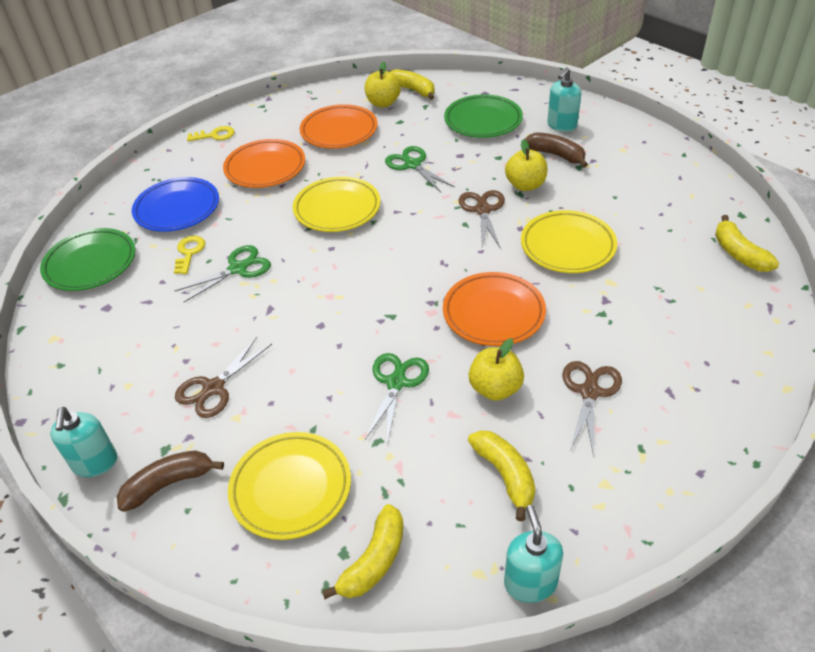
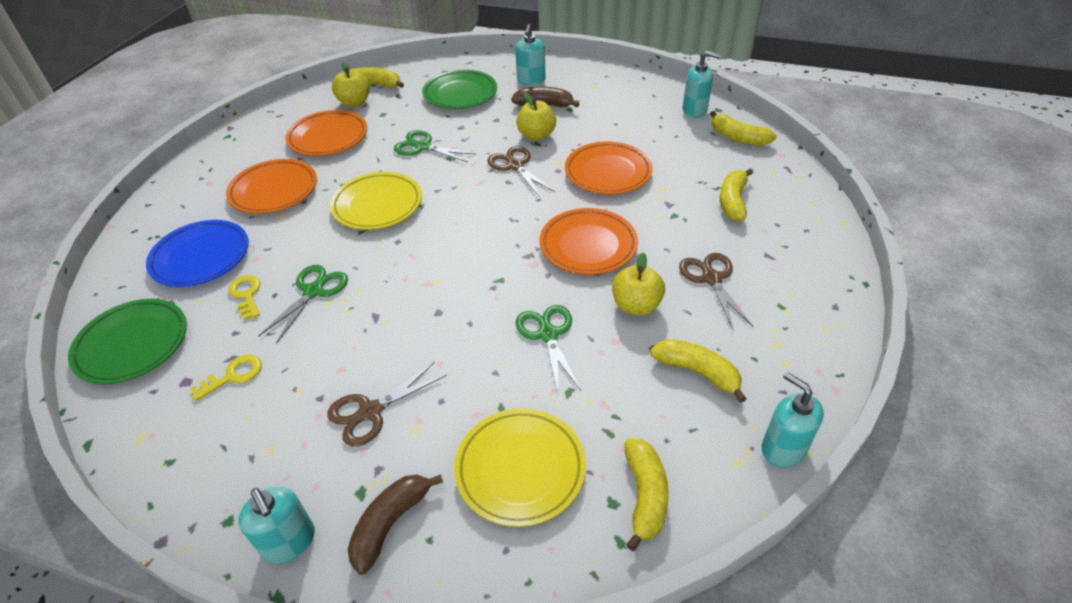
camera: 30 degrees left, 0 degrees up
brown scissors [175,337,272,418] -> brown scissors turned 45 degrees clockwise [327,362,447,447]
yellow key [187,126,235,141] -> yellow key moved to [190,355,262,401]
yellow plate [521,210,617,273] -> orange plate [565,142,653,194]
none -> turquoise soap dispenser [683,51,721,118]
none -> yellow banana [720,168,753,221]

